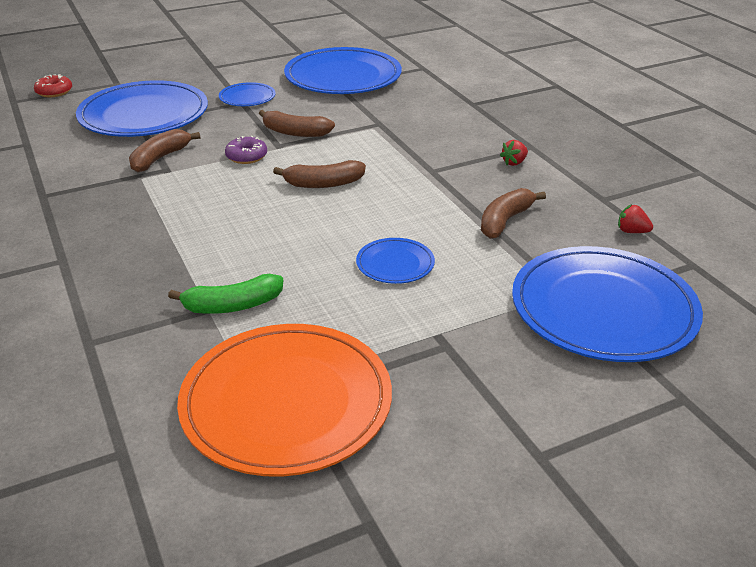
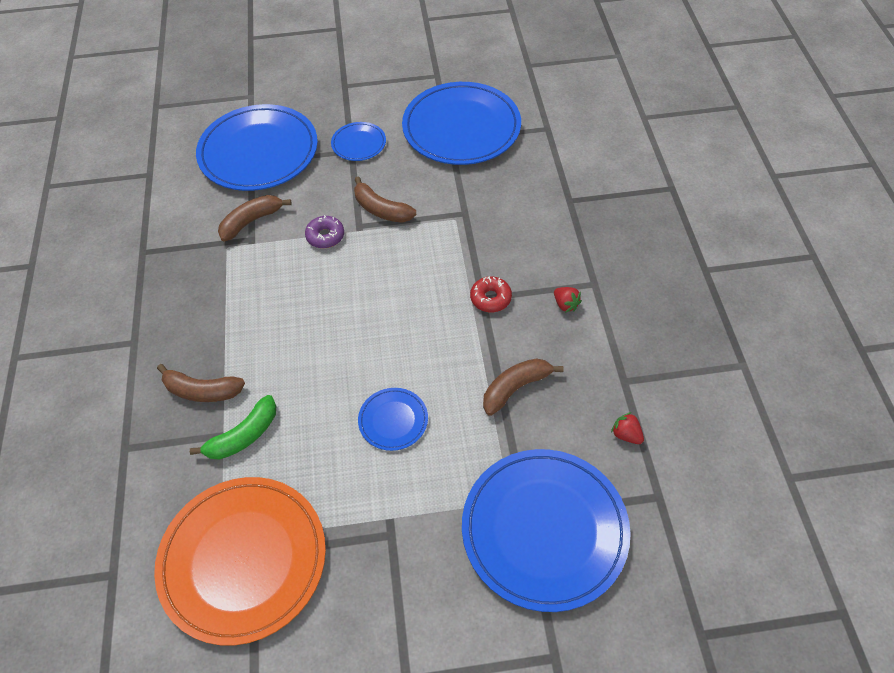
camera: 20 degrees right, 20 degrees up
red donut [34,74,72,97] -> red donut moved to [470,276,512,312]
green banana [168,274,283,314] -> green banana turned 45 degrees counterclockwise [190,395,276,460]
brown banana [273,160,366,188] -> brown banana moved to [157,364,245,402]
red strawberry [500,140,528,166] -> red strawberry turned 105 degrees counterclockwise [554,287,582,313]

